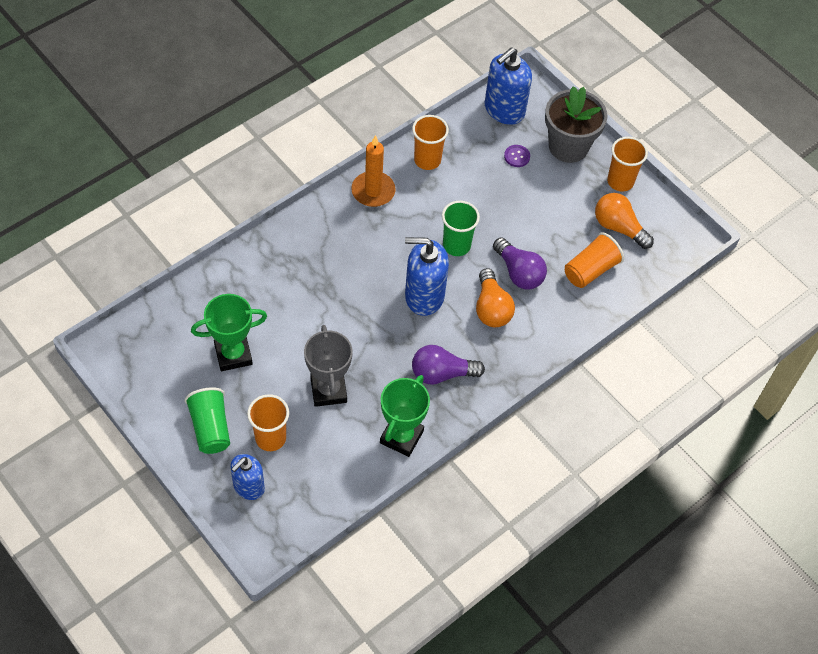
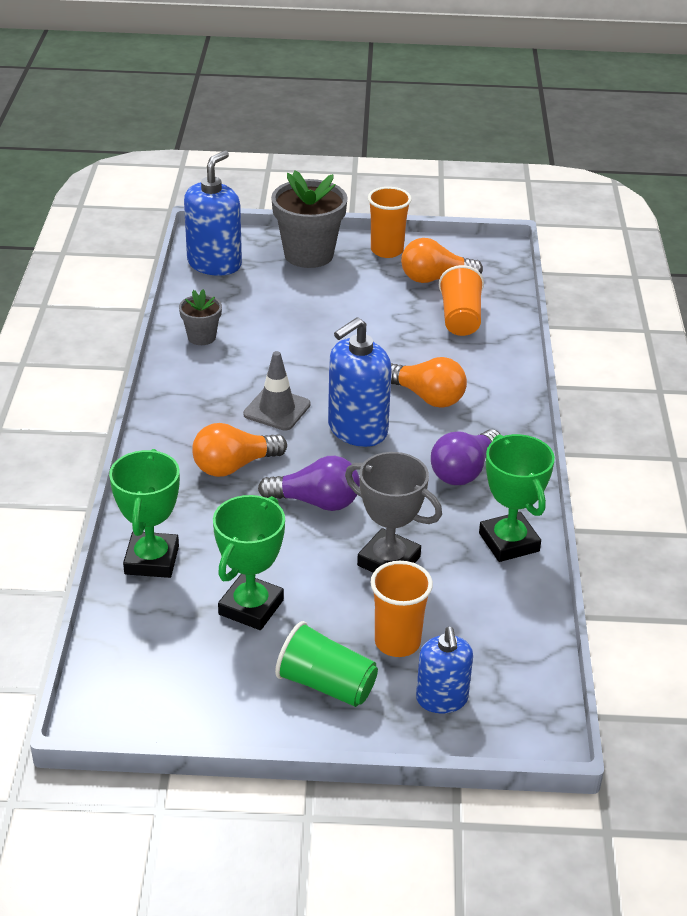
camera: 45 degrees left, 20 degrees down
orange candle [351,135,396,207] -> none
orange cup [412,115,449,170] -> grey flower pot [179,289,222,345]
green cup [442,201,480,256] -> none
blue soap dispenser [485,47,532,125] -> blue soap dispenser turned 150 degrees counterclockwise [184,150,242,276]
purple light bulb [493,237,547,289] -> purple light bulb moved to [258,456,360,511]
purple button [504,145,530,167] -> none
none -> green trophy [109,449,180,578]
none -> orange light bulb [192,423,287,477]
none -> grey traffic cone [243,351,311,431]

